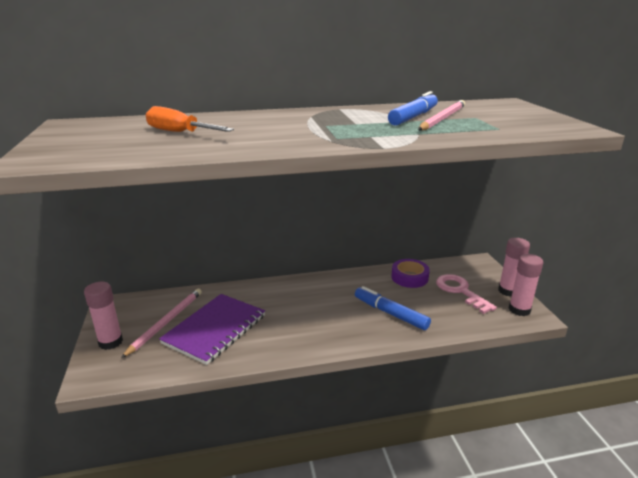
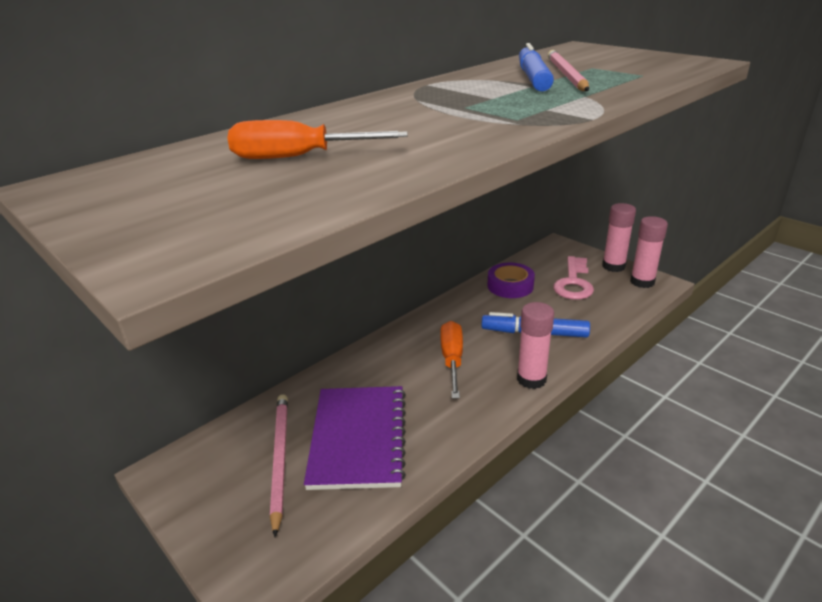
camera: 30 degrees left, 5 degrees up
pink glue stick [84,282,123,350] -> pink glue stick moved to [517,302,554,389]
pink key [436,274,497,314] -> pink key turned 105 degrees counterclockwise [553,256,594,300]
none -> orange screwdriver [440,321,463,399]

